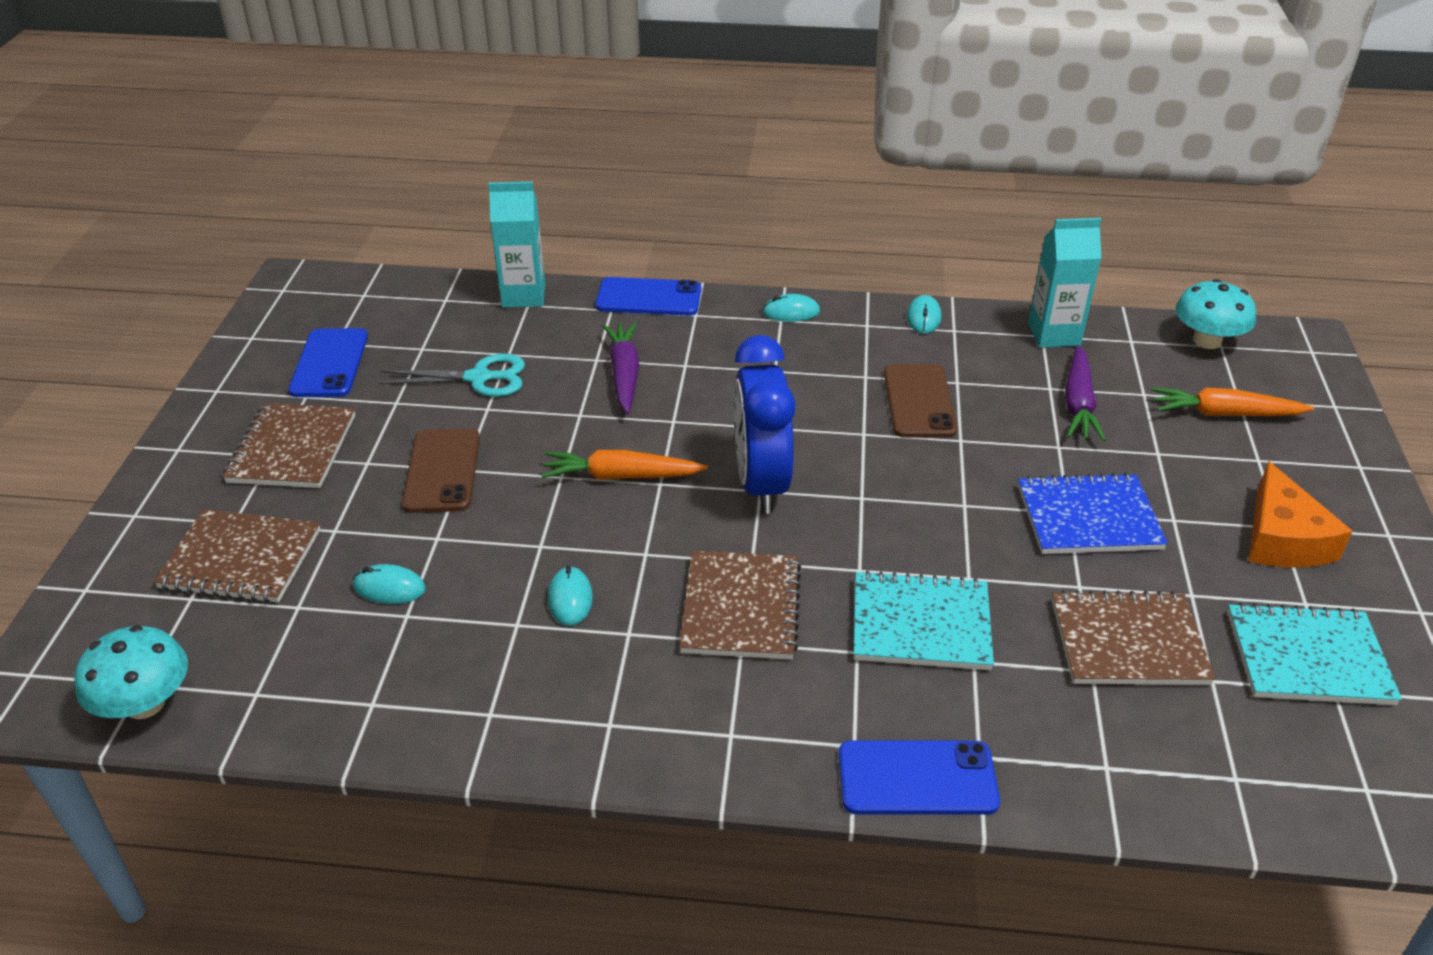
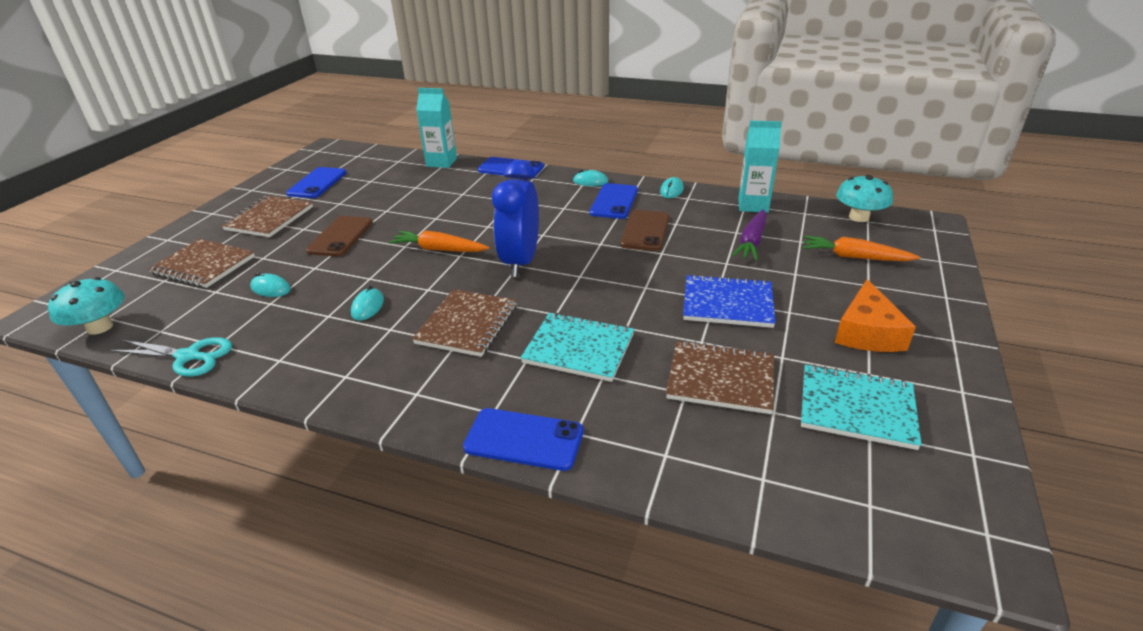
camera: 15 degrees right, 5 degrees down
turquoise scissors [378,354,525,397] -> turquoise scissors moved to [111,337,232,377]
purple carrot [603,322,639,414] -> none
none -> blue phone [590,183,638,219]

